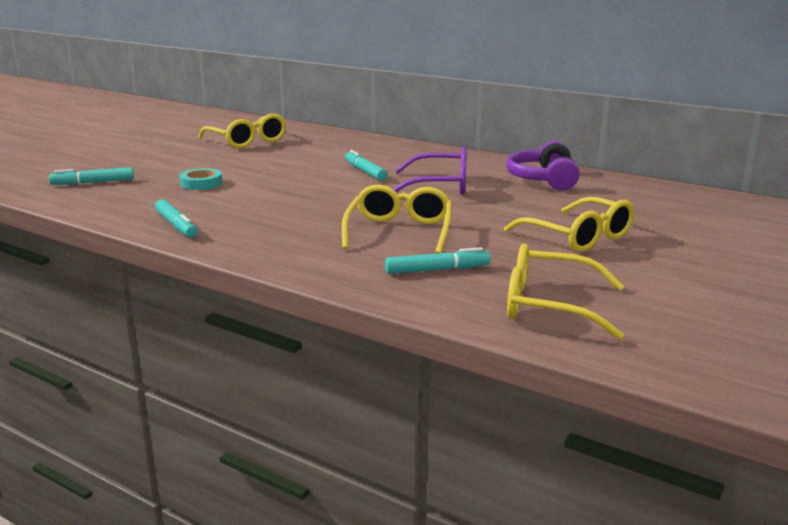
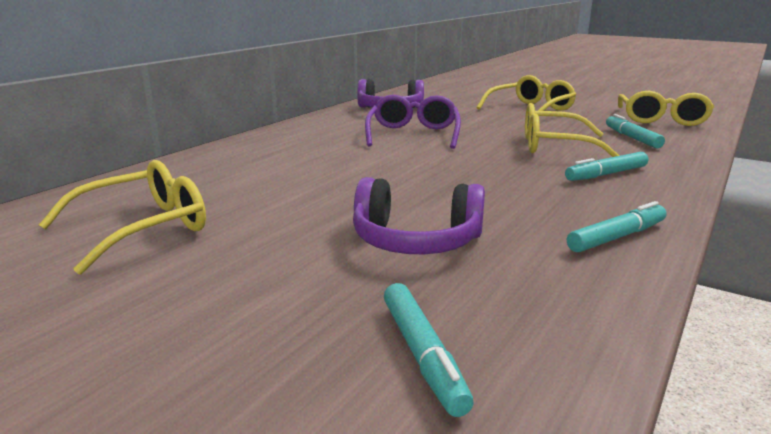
camera: 90 degrees left, 0 degrees up
turquoise tape [179,168,222,190] -> purple headphones [353,177,485,254]
turquoise marker [345,150,387,181] -> turquoise marker moved to [565,152,648,181]

